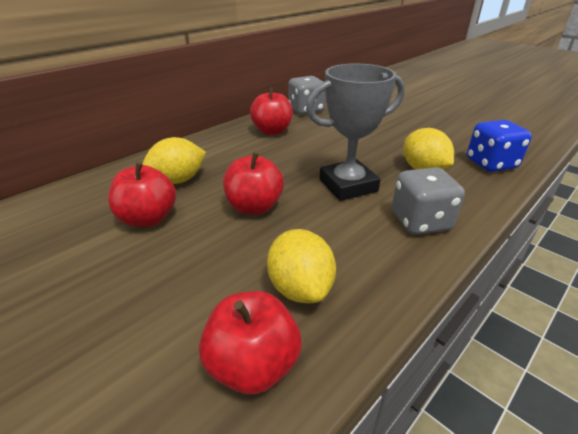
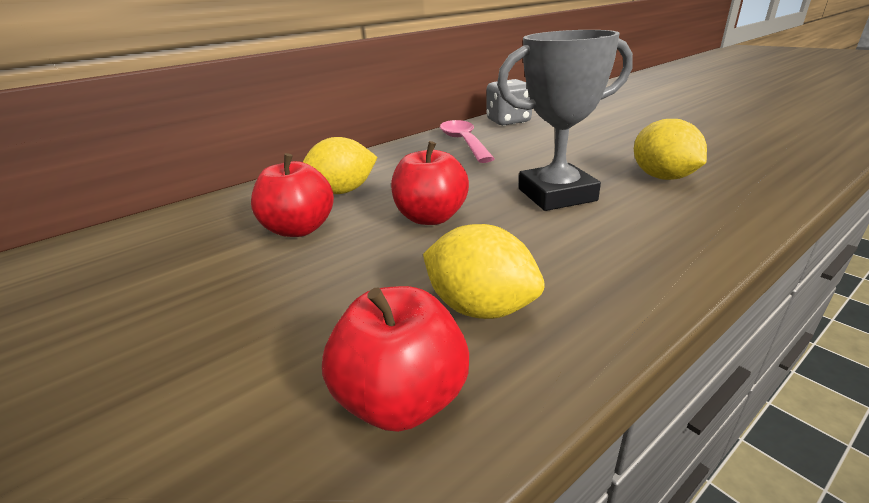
camera: 10 degrees right, 5 degrees down
red apple [250,87,293,135] -> pink spoon [440,120,495,163]
yellow lemon [267,229,336,303] -> yellow lemon turned 45 degrees counterclockwise [423,224,545,319]
grey dice [392,167,465,235] -> none
blue dice [467,120,532,172] -> none

